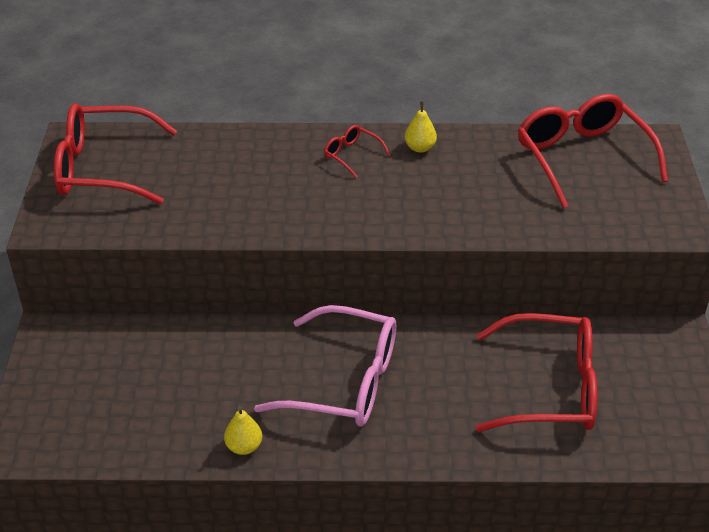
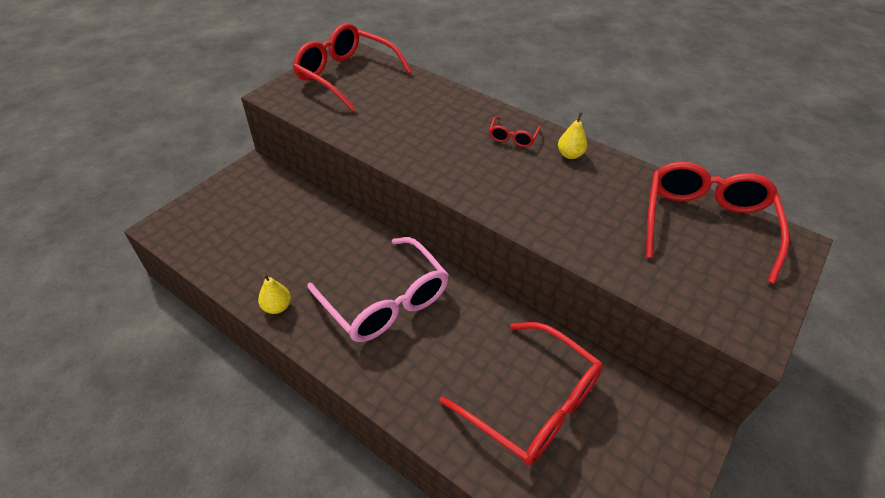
camera: 35 degrees right, 5 degrees up
red glasses [324,125,390,178] -> red glasses turned 150 degrees counterclockwise [489,117,541,147]

